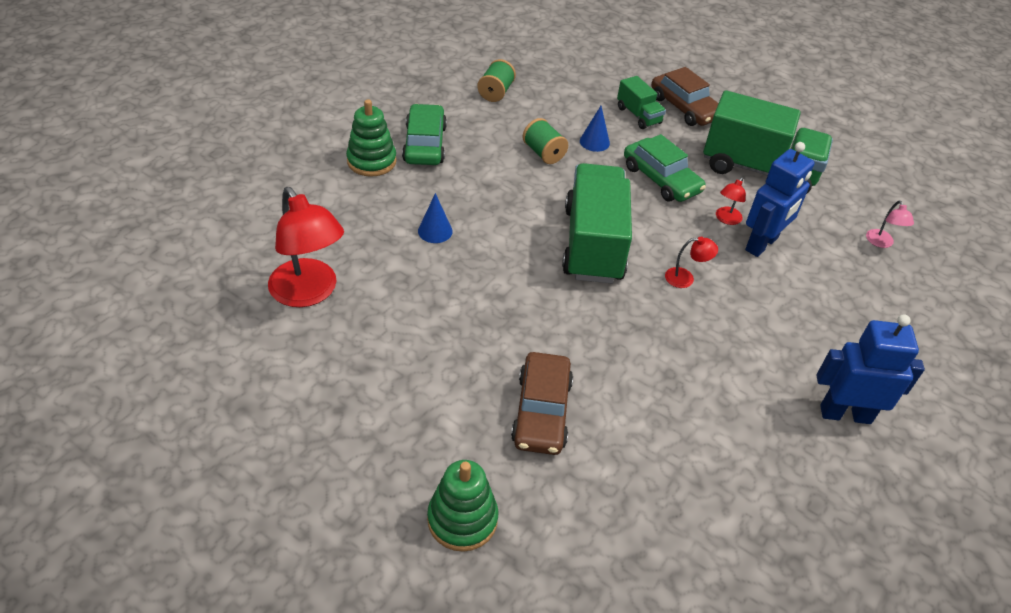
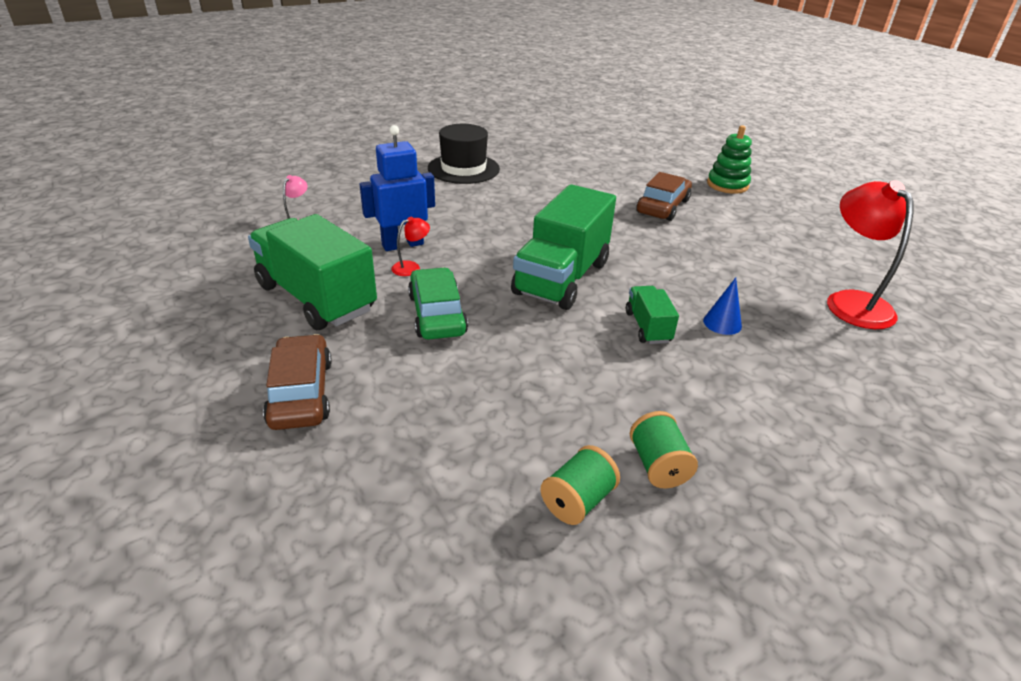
camera: 155 degrees left, 10 degrees down
green stacking toy [346,99,397,177] -> none
green car [402,104,447,165] -> none
green spool [523,118,568,164] -> green spool moved to [630,411,698,489]
blue cone [580,106,610,152] -> none
green truck [617,76,666,129] -> green truck moved to [626,286,679,344]
red lamp [665,237,718,288] -> none
blue robot [816,314,925,424] -> black hat [428,124,500,184]

